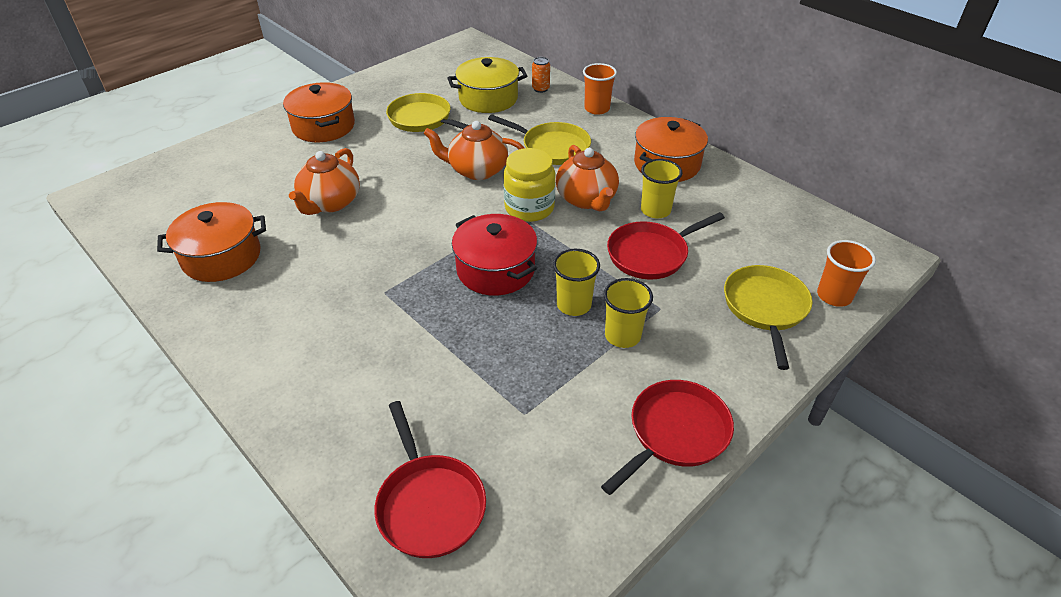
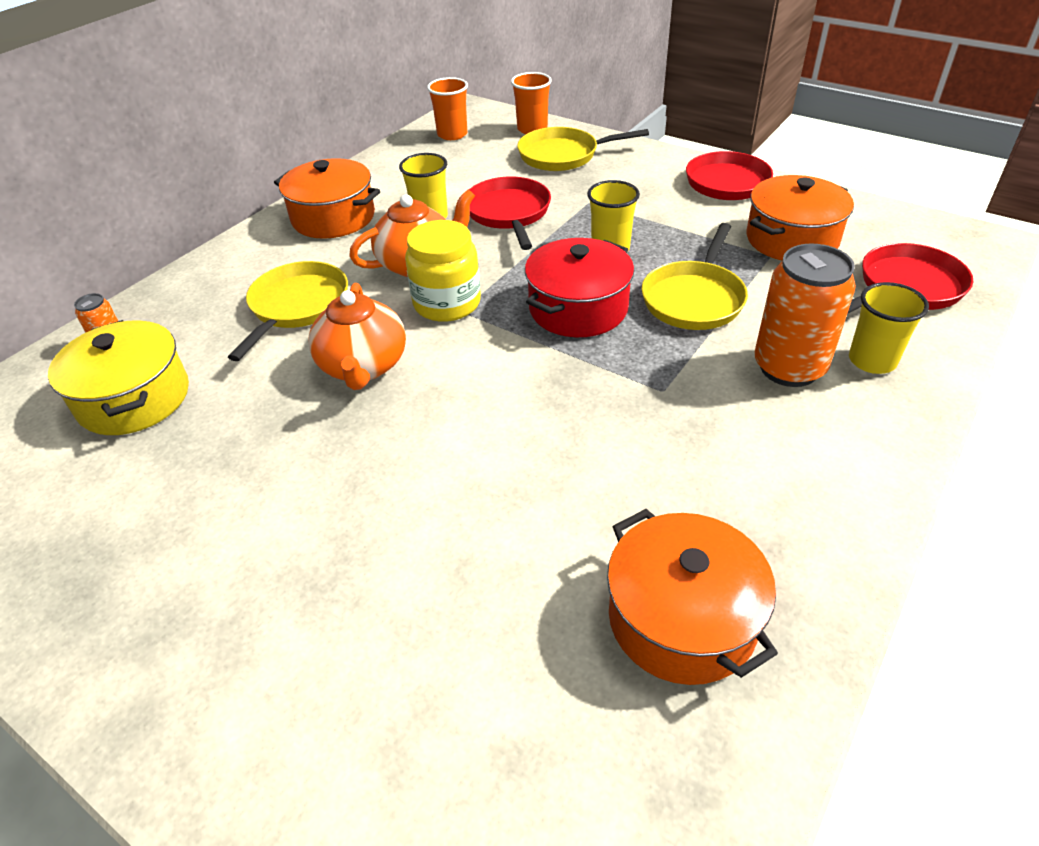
camera: 100 degrees left, 0 degrees up
orange pot [283,82,355,142] -> orange pot moved to [747,175,854,261]
orange teapot [289,148,360,215] -> none
yellow pan [386,93,468,132] -> yellow pan moved to [642,223,748,330]
orange cup [583,63,617,115] -> orange cup moved to [427,77,468,140]
yellow cup [603,278,653,348] -> yellow cup moved to [849,282,929,374]
red pan [607,212,725,280] -> red pan turned 150 degrees counterclockwise [469,177,551,250]
none -> orange can [754,243,856,387]

